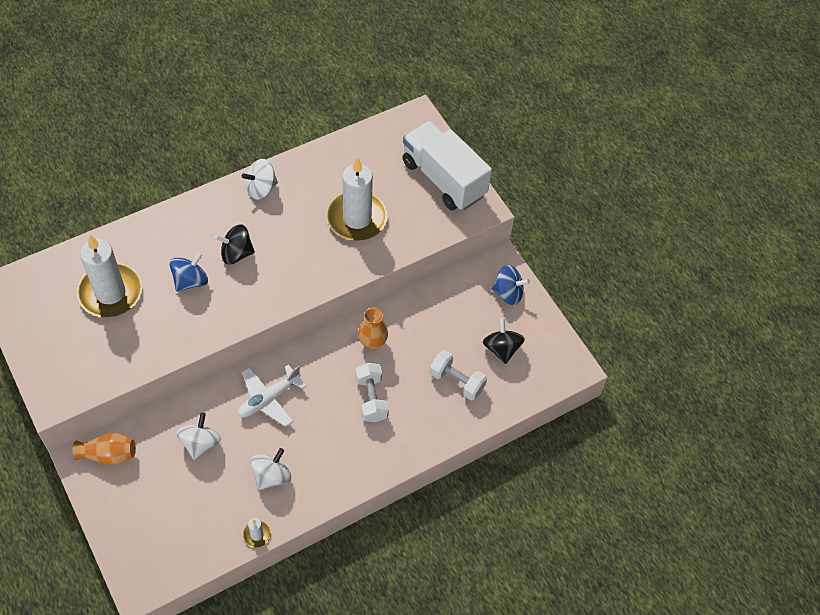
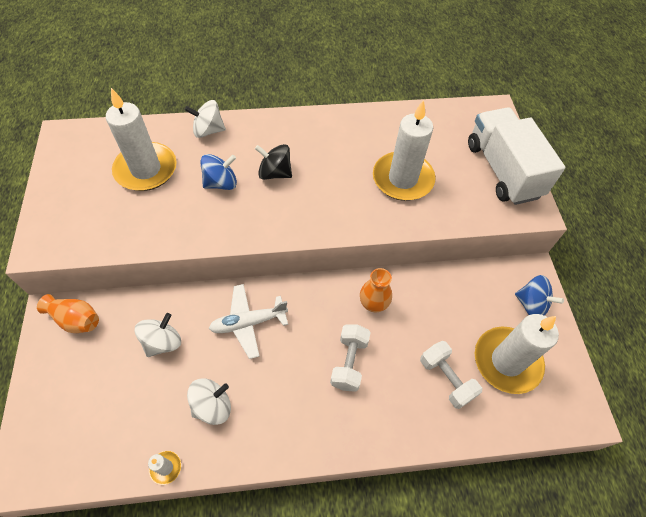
camera: 25 degrees right, 0 degrees up
white spinning top [242,159,278,200] -> white spinning top moved to [185,100,226,138]
black spinning top [483,318,525,364] -> white candle [475,314,559,394]

